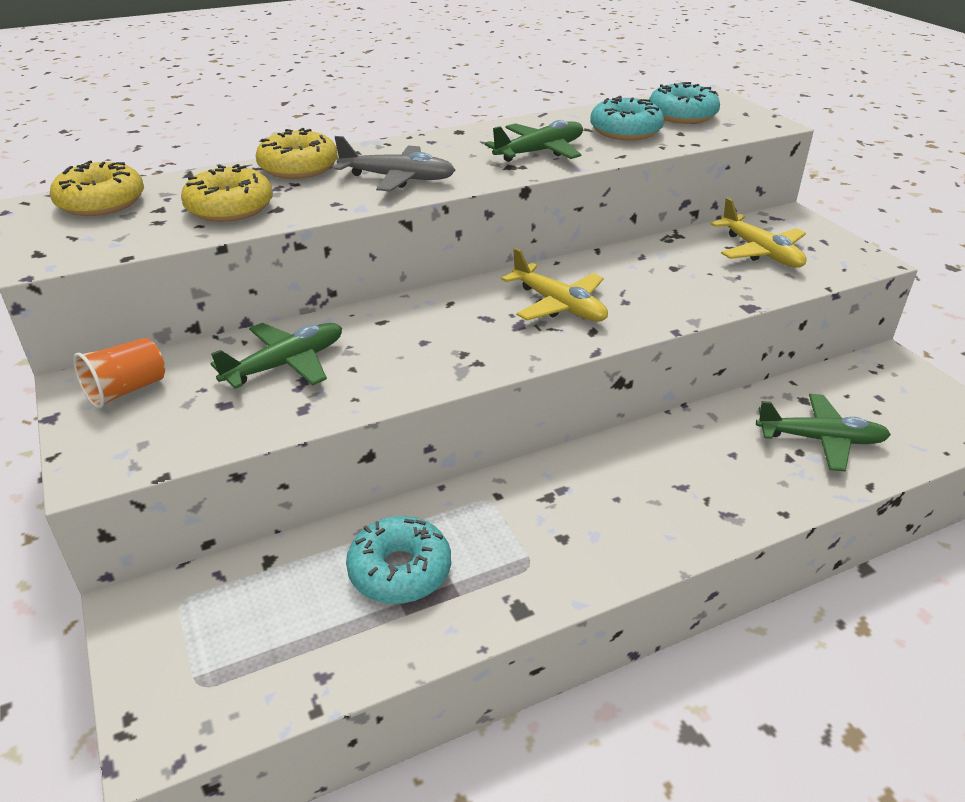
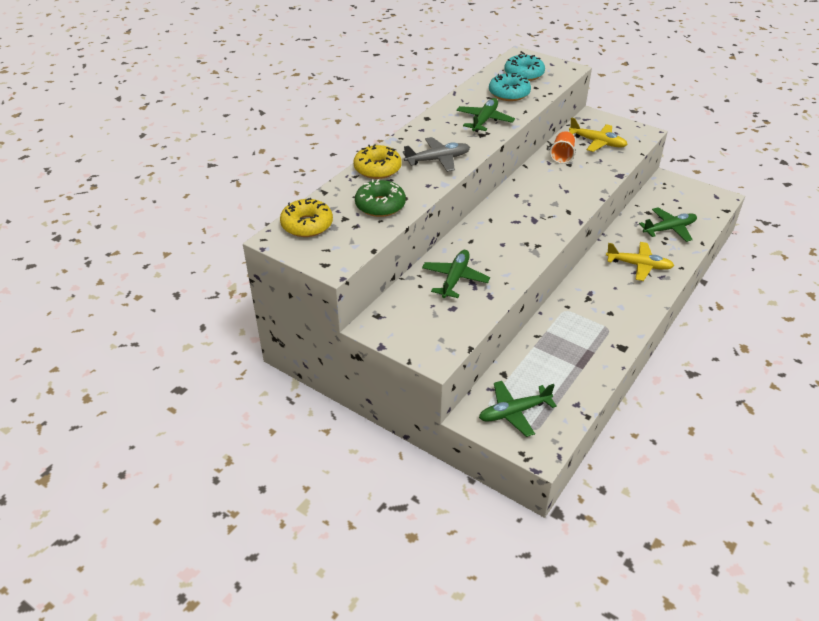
camera: 30 degrees left, 5 degrees up
orange cup [73,338,165,409] -> orange cup moved to [550,131,575,164]
yellow donut [181,164,273,222] -> green donut [355,179,406,217]
turquoise donut [346,516,451,604] -> none
yellow plane [501,248,608,322] -> yellow plane moved to [606,242,674,281]
none -> green plane [479,381,557,437]

